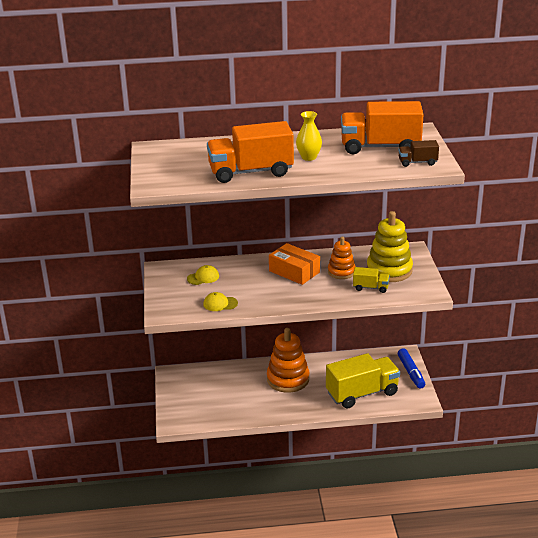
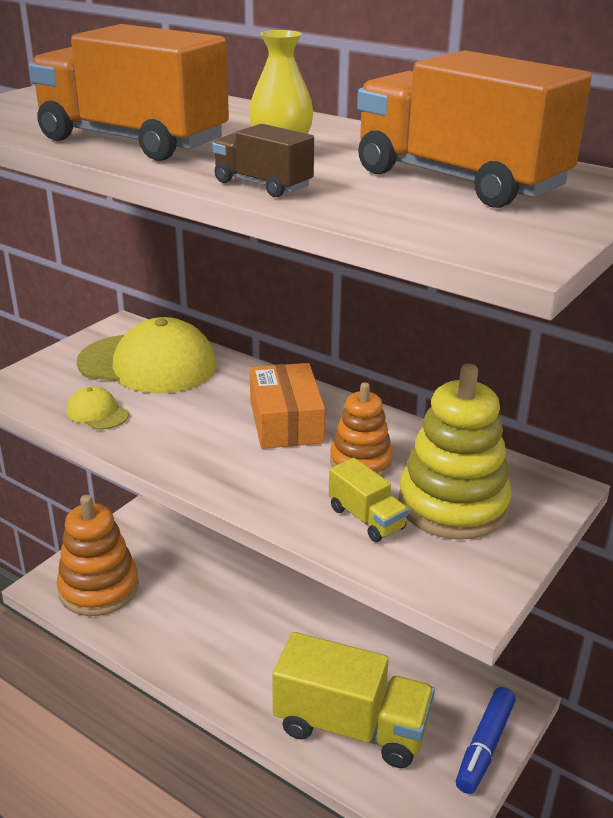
camera: 40 degrees right, 0 degrees up
yellow cap [187,265,219,285] -> yellow cap [77,317,217,394], size x2.24
orange stacking toy [267,328,309,393] -> orange stacking toy moved to [56,495,139,616]
brown truck [398,140,439,167] -> brown truck moved to [212,124,314,197]

